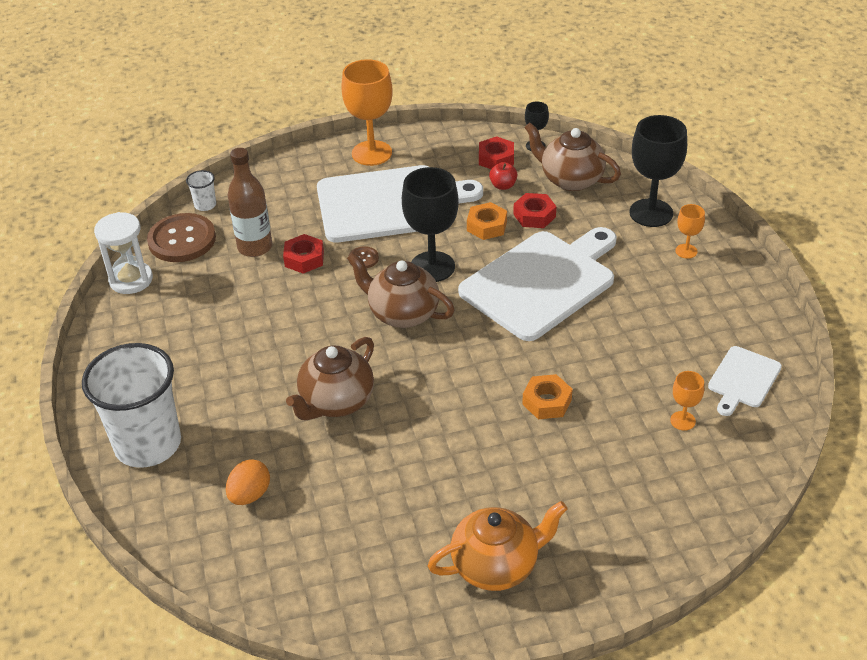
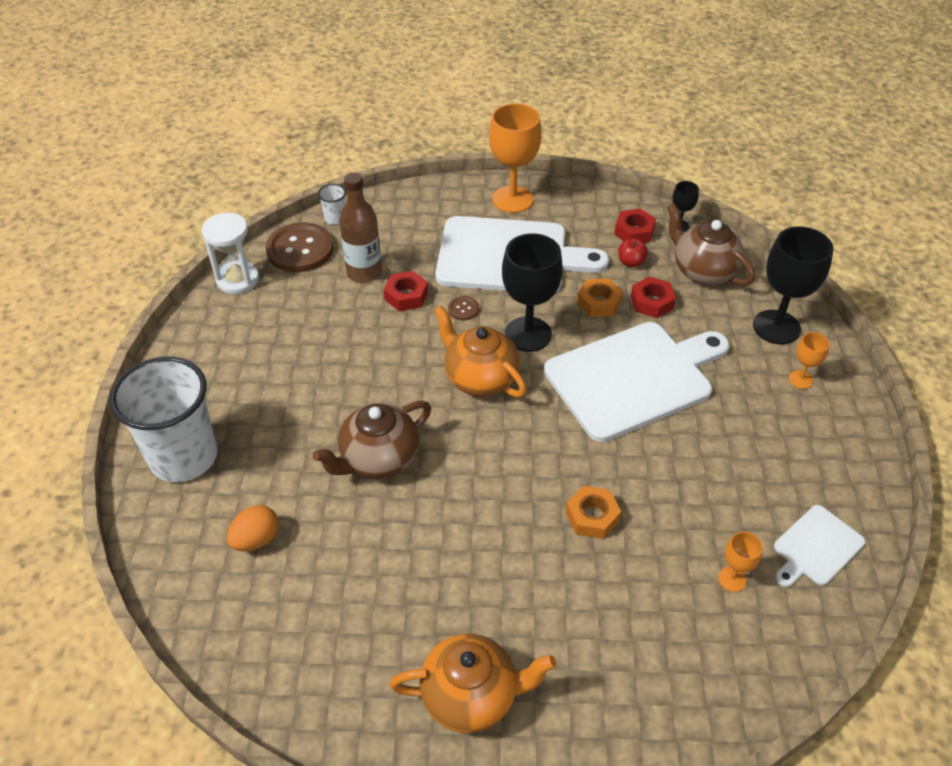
camera: 15 degrees right, 5 degrees up
brown teapot [347,253,455,328] -> orange teapot [434,306,527,397]

